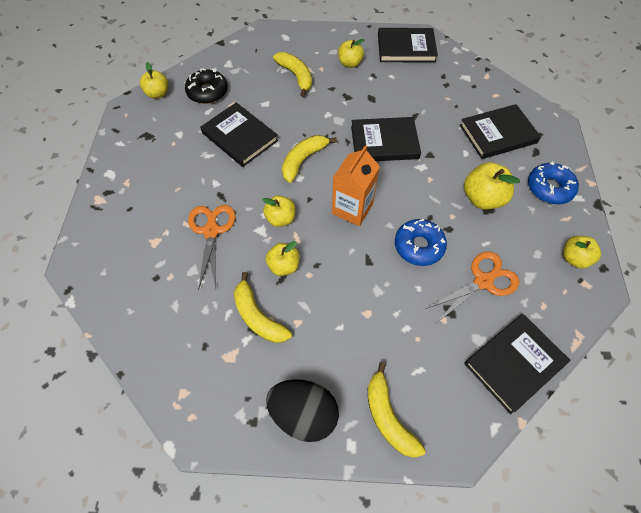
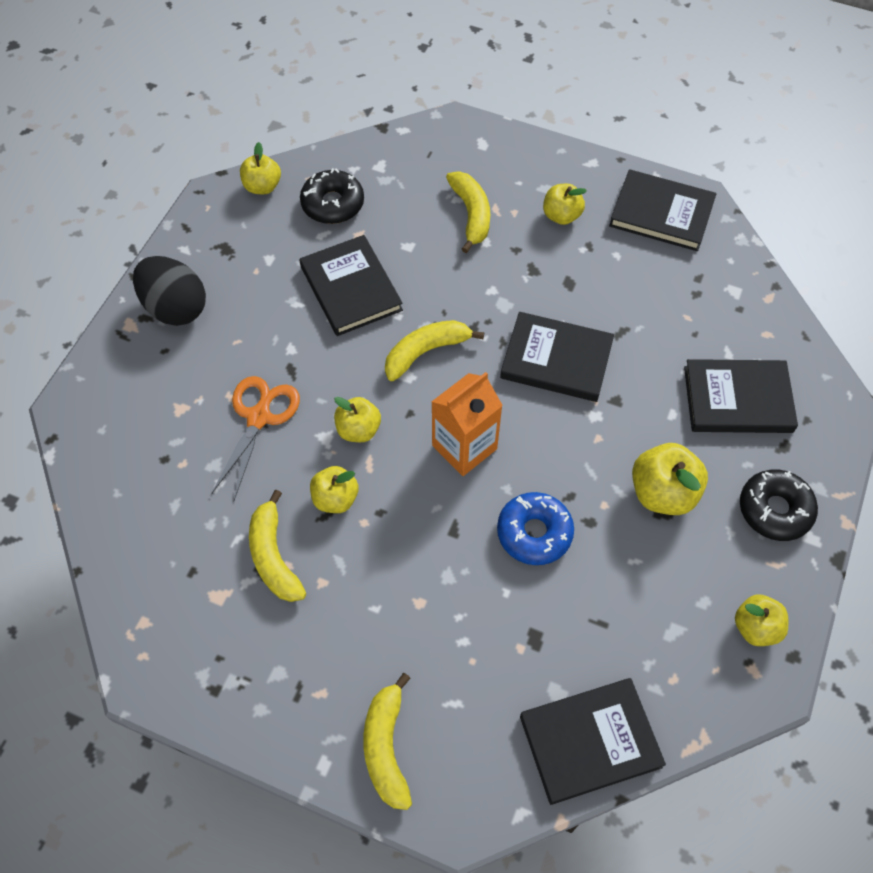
camera: 20 degrees right, 0 degrees up
black egg [266,380,339,442] -> black egg moved to [133,256,206,326]
orange scissors [425,252,519,322] -> none
blue donut [528,162,579,204] -> black donut [740,470,818,541]

